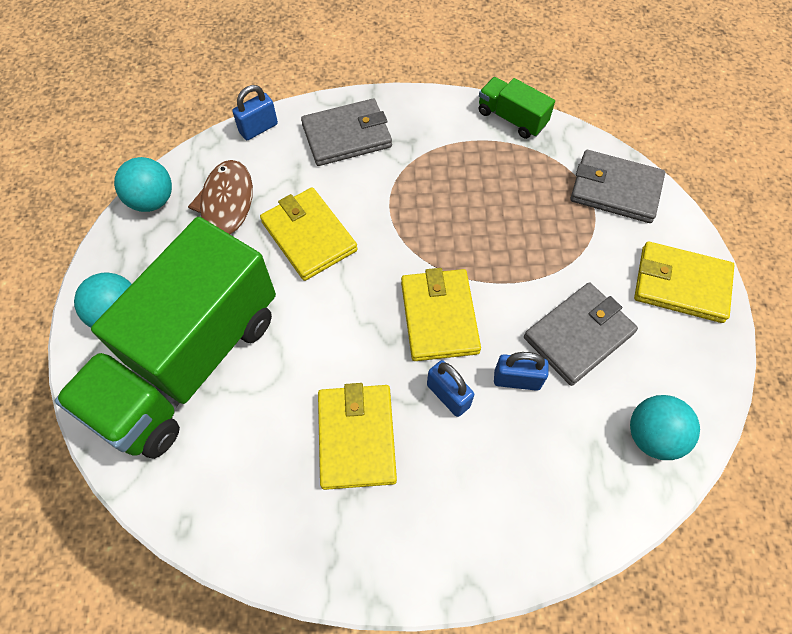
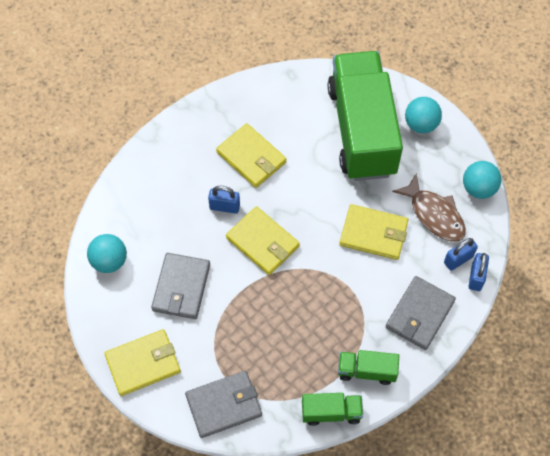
camera: 140 degrees right, 0 degrees up
blue padlock [494,352,549,391] -> blue padlock moved to [444,238,478,271]
none -> green truck [338,350,399,385]

